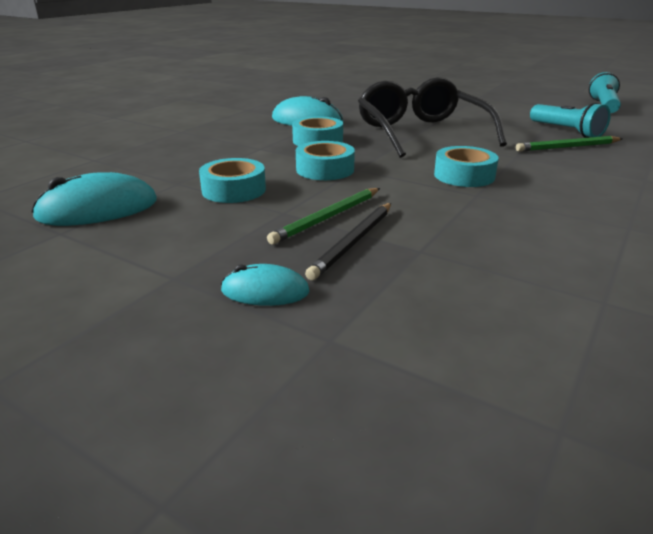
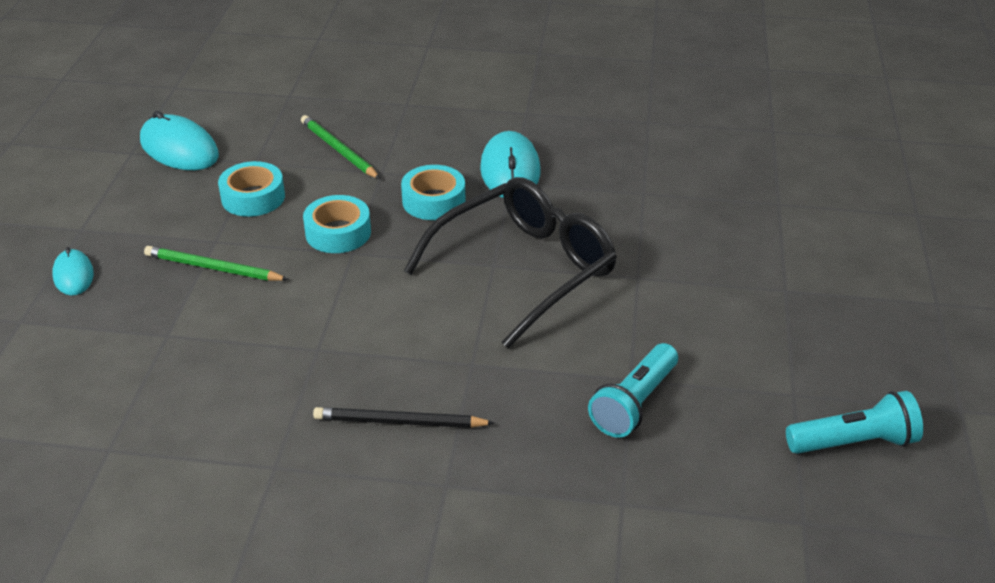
camera: 65 degrees right, 10 degrees up
black pencil [305,203,391,280] -> black pencil moved to [313,407,494,428]
turquoise tape [434,146,499,187] -> none
green pencil [516,136,623,152] -> green pencil moved to [301,115,380,179]

